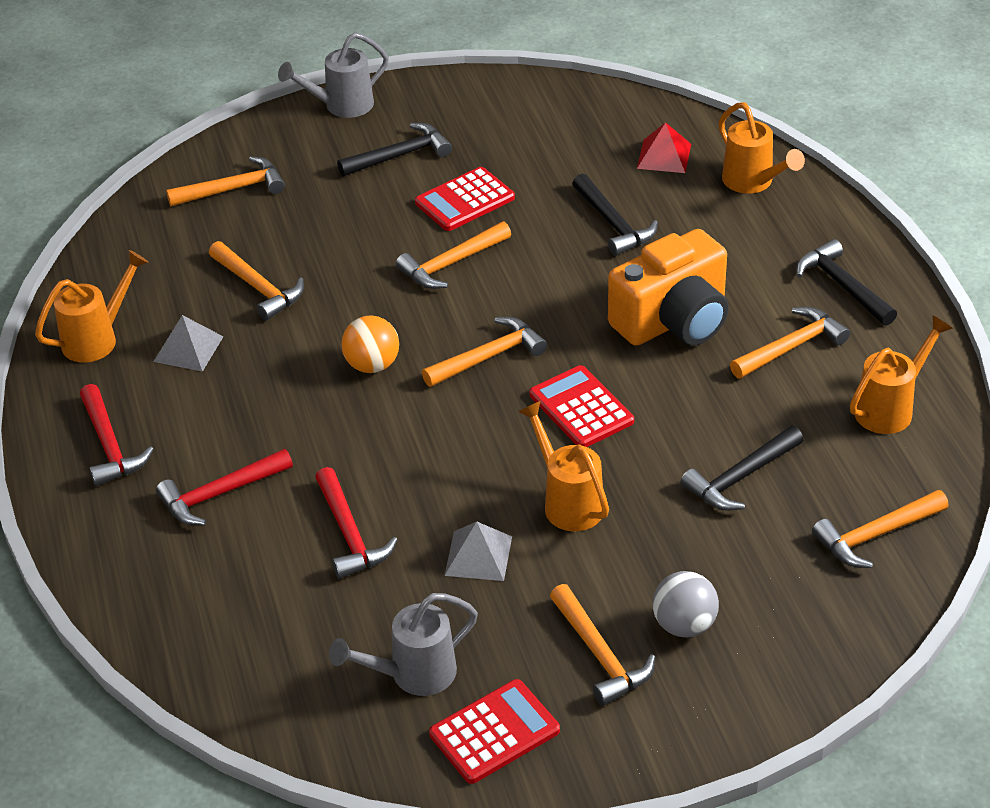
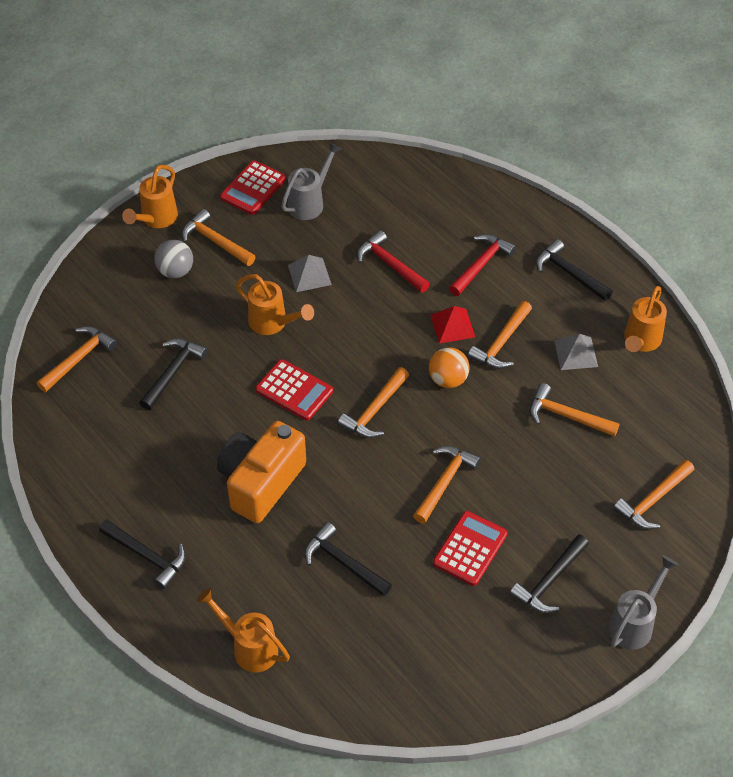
camera: 155 degrees right, 10 degrees up
red hammer [80,384,153,486] -> black hammer [536,239,613,301]
red pyramid [637,122,691,173] -> red pyramid moved to [430,306,475,344]
orange hammer [730,307,850,379] -> orange hammer moved to [468,301,532,369]
orange watering can [850,315,953,434] -> orange watering can moved to [122,165,178,228]

